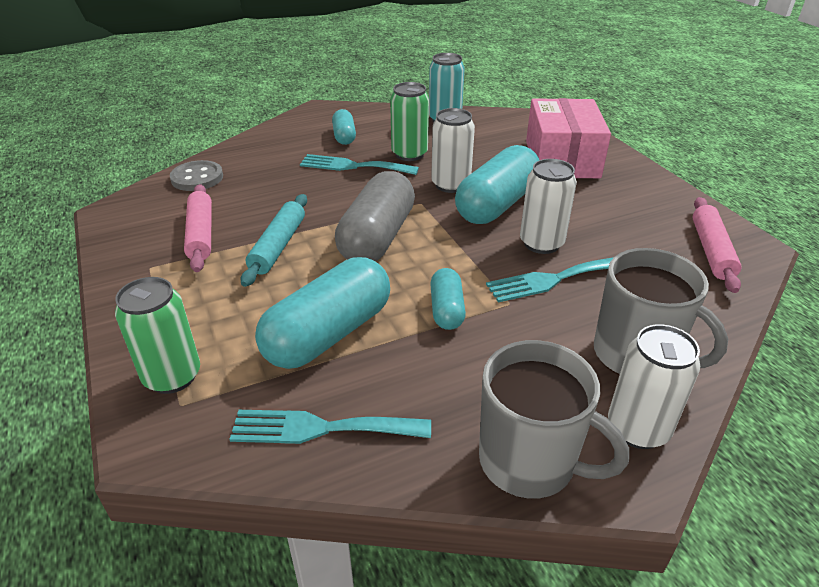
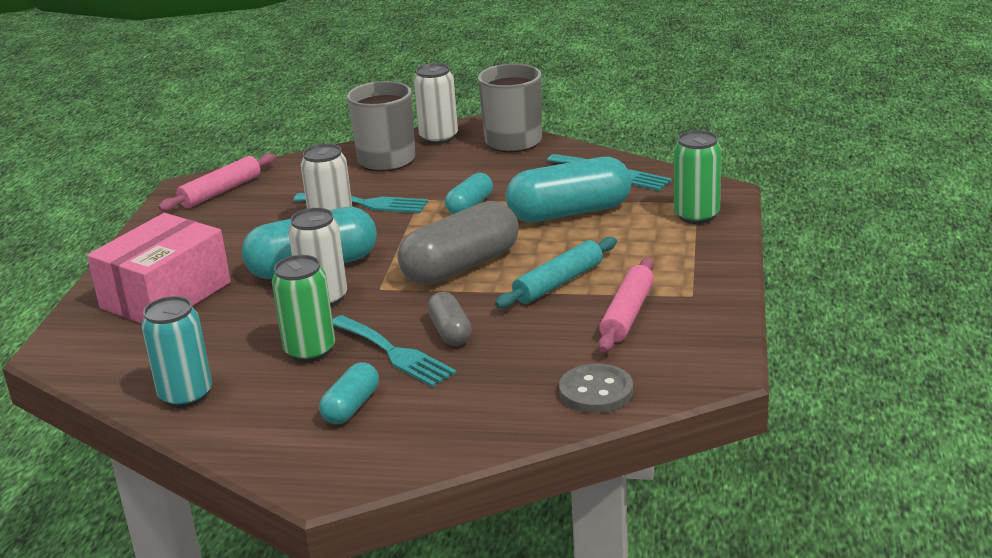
camera: 145 degrees left, 10 degrees down
none -> grey capsule [427,292,472,346]

